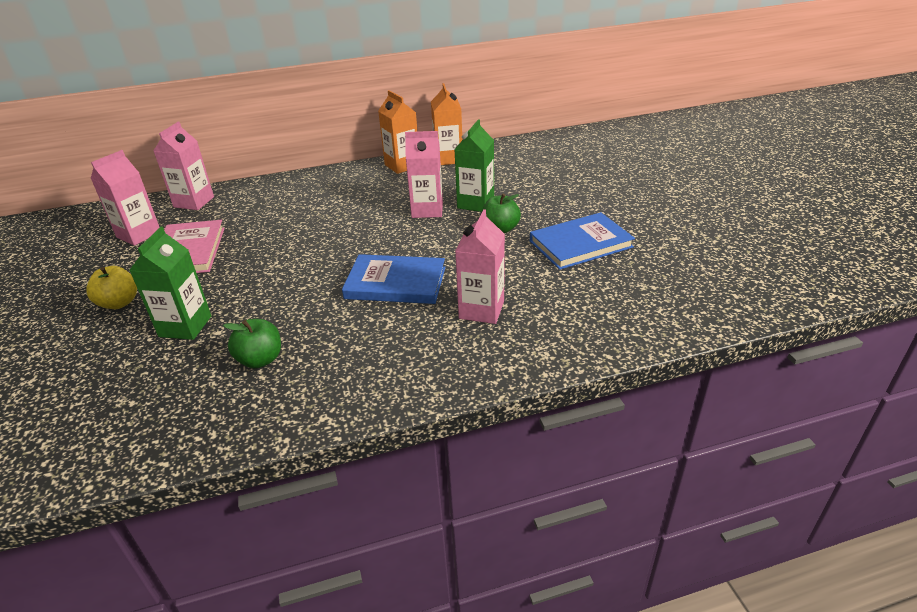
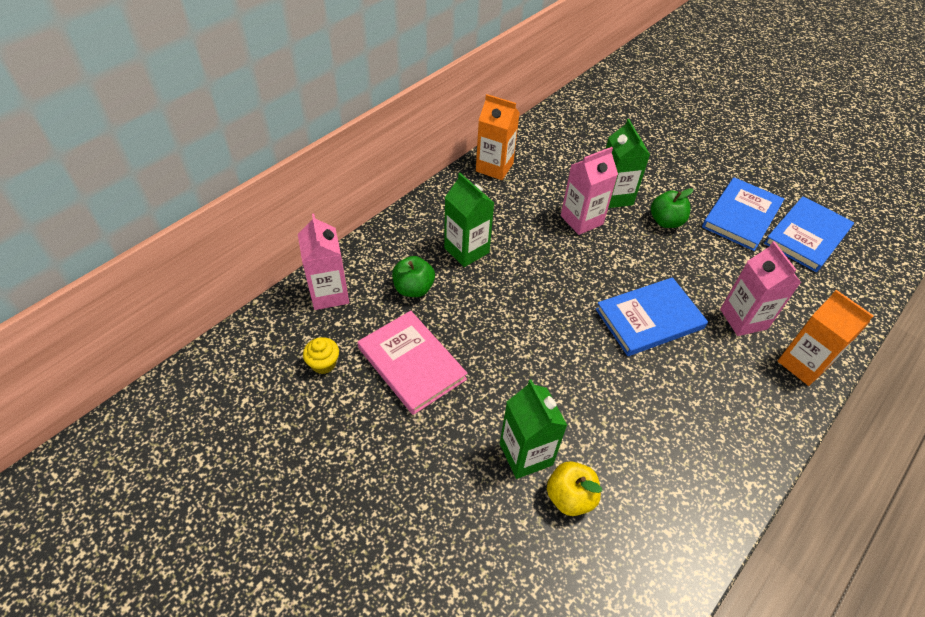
camera: 35 degrees left, 15 degrees up
yellow apple [86,266,137,309] -> yellow apple moved to [547,461,602,516]
pink carton [91,150,160,246] -> yellow cupcake [303,337,339,374]
green apple [223,319,281,368] -> green apple moved to [392,256,435,297]
orange carton [431,83,462,165] -> orange carton moved to [778,290,874,386]
none -> green carton [444,173,494,267]
none -> blue book [764,196,854,272]

